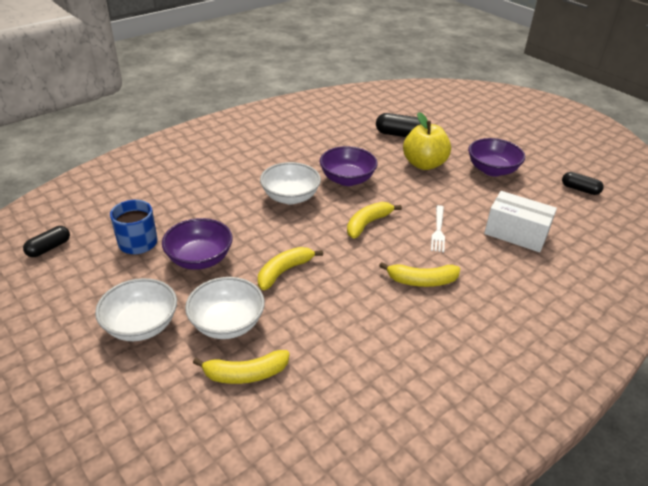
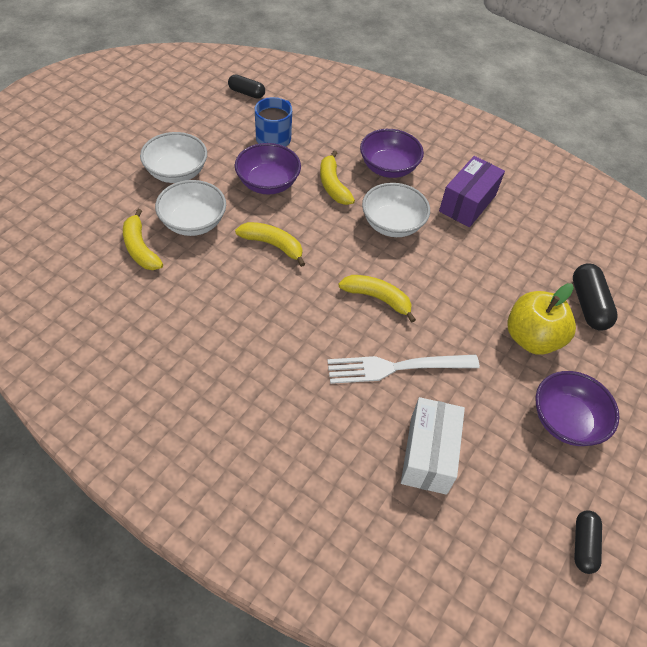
camera: 70 degrees right, 15 degrees up
purple bowl [320,146,378,186] -> purple bowl moved to [360,129,424,178]
yellow banana [379,262,460,287] -> yellow banana moved to [320,151,355,205]
white fork [431,205,445,252] -> white fork [327,355,480,384], size x1.70
none -> purple box [439,156,505,227]

